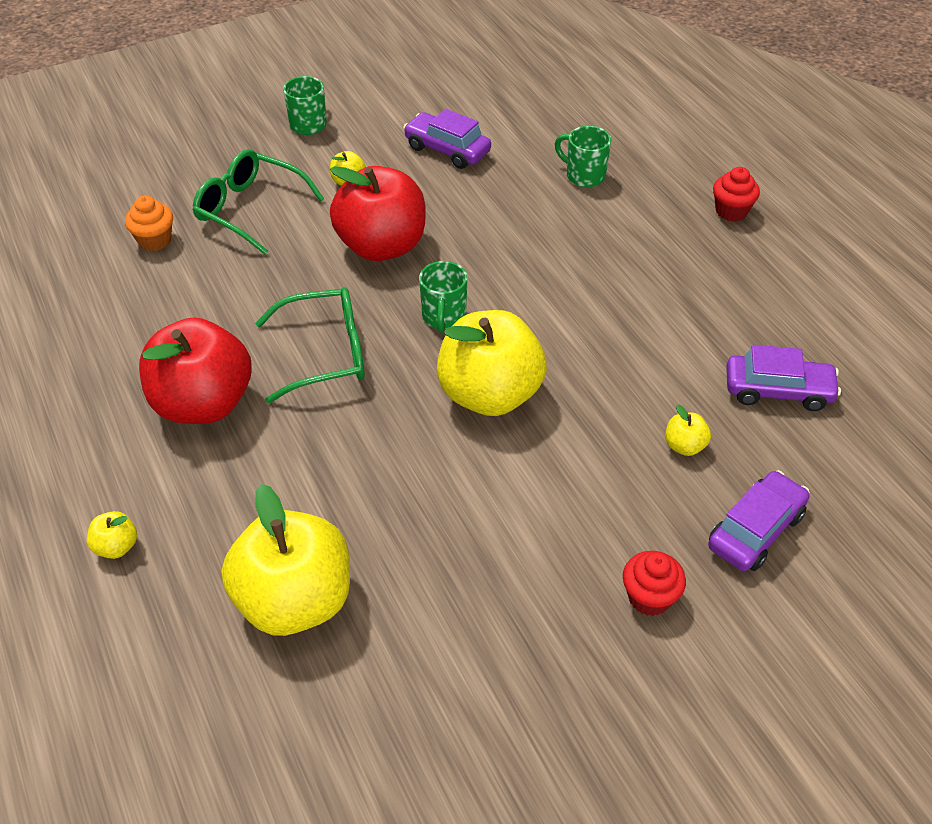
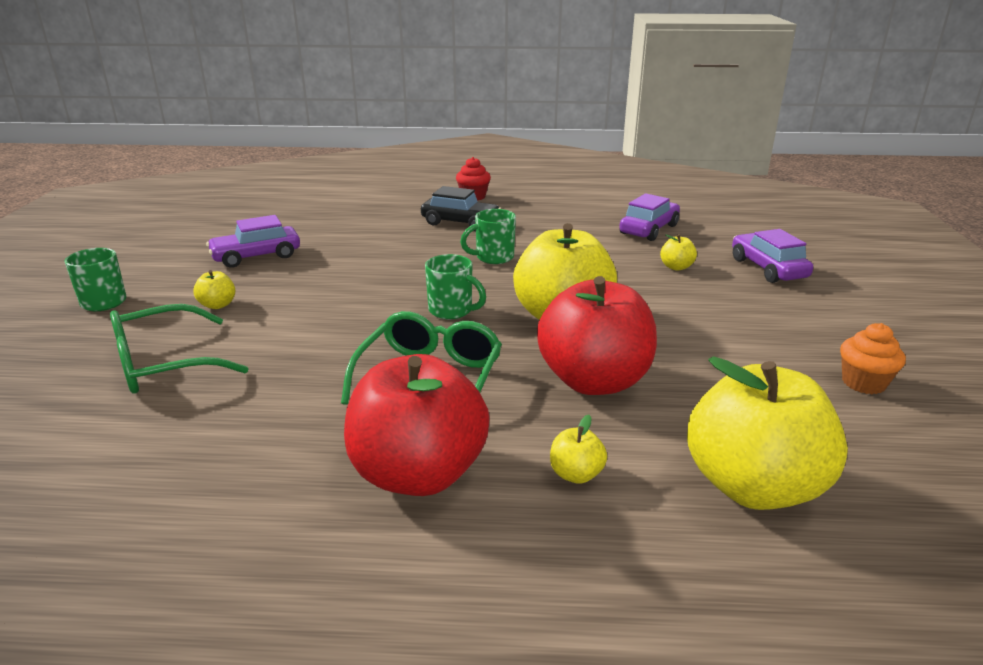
camera: 60 degrees left, 20 degrees down
yellow apple [87,511,137,559] -> yellow apple moved to [550,415,607,484]
orange cupcake [125,195,173,251] -> orange cupcake moved to [840,323,906,394]
red apple [330,166,426,261] -> red apple moved to [537,276,657,395]
green mug [555,126,611,187] -> green mug moved to [460,209,516,264]
red cupcake [623,551,686,616] -> none
none -> black car [421,186,501,231]

